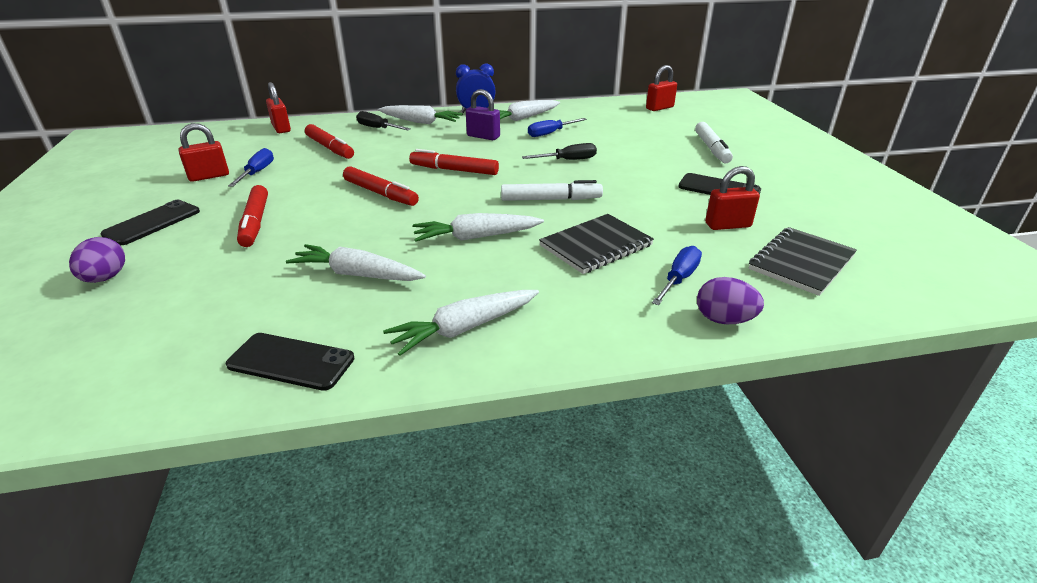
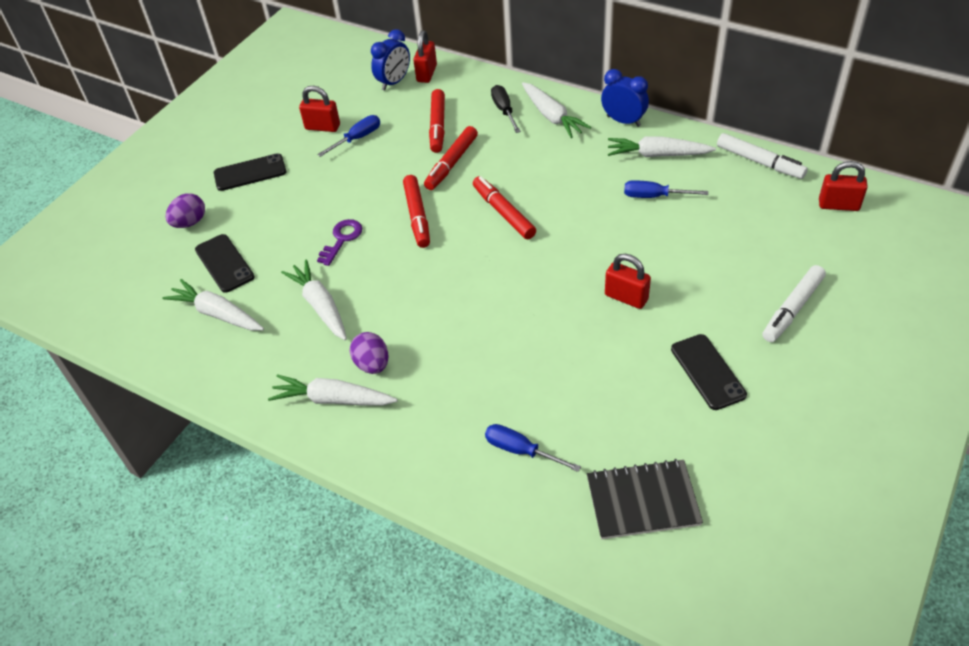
camera: 45 degrees right, 15 degrees up
black phone [226,333,355,391] -> black phone moved to [195,234,255,293]
red marker [237,185,268,247] -> red marker moved to [424,126,478,190]
white carrot [413,213,544,242] -> white carrot moved to [163,279,264,330]
purple padlock [466,89,500,140] -> none
white marker [501,180,603,201] -> white marker moved to [717,133,808,179]
black screwdriver [522,143,597,160] -> none
black notebook [539,214,654,274] -> none
blue screwdriver [652,246,702,305] -> blue screwdriver turned 135 degrees counterclockwise [485,424,581,472]
purple egg [697,277,764,324] -> purple egg moved to [350,332,388,374]
red padlock [705,166,760,230] -> red padlock moved to [605,254,651,309]
none -> purple key [317,219,362,266]
none -> blue clock [371,29,410,90]

